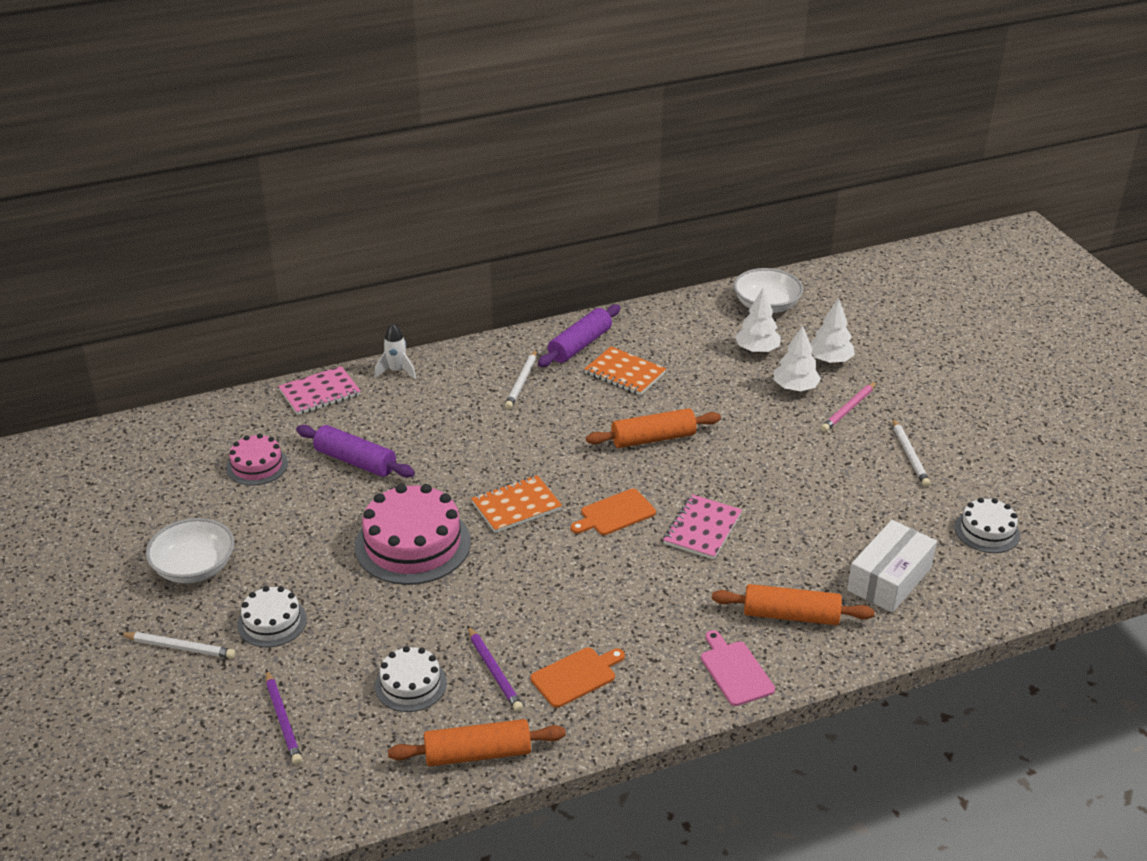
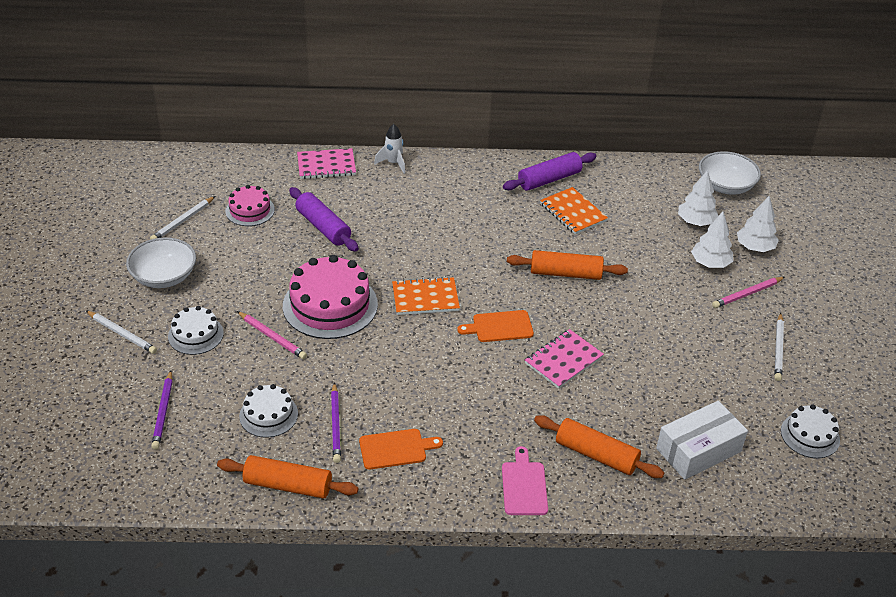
camera: 20 degrees right, 5 degrees up
white pencil [505,349,537,409] -> white pencil moved to [150,196,215,240]
none -> pink pencil [237,311,307,359]

